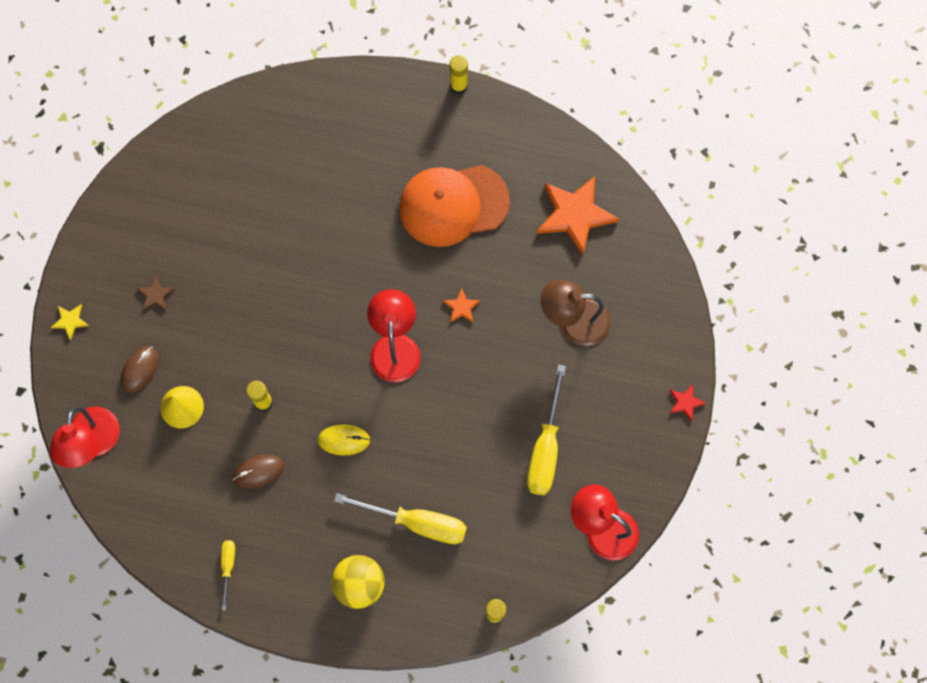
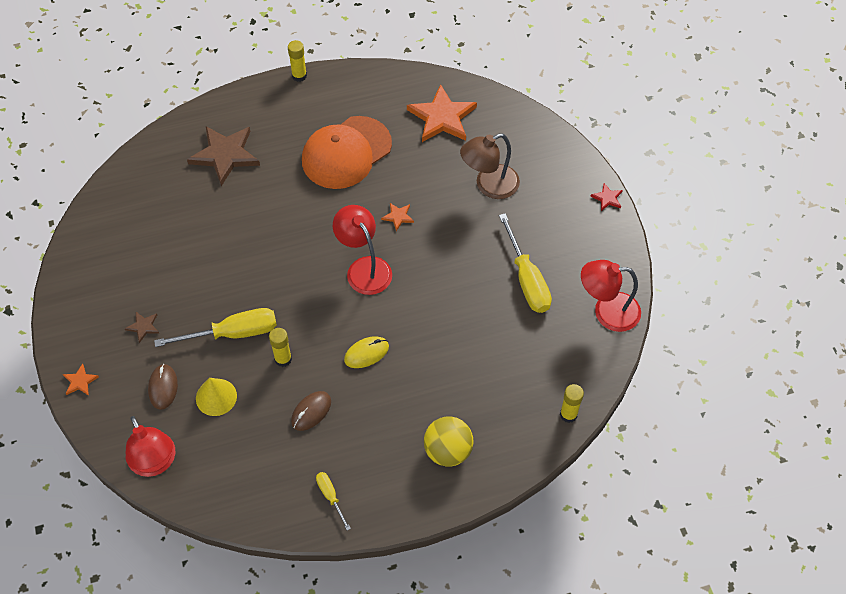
camera: 30 degrees left, 15 degrees down
yellow star [51,305,89,340] -> orange star [63,363,99,396]
yellow screwdriver [334,493,467,544] -> yellow screwdriver moved to [154,308,277,347]
none -> brown star [187,126,260,186]

